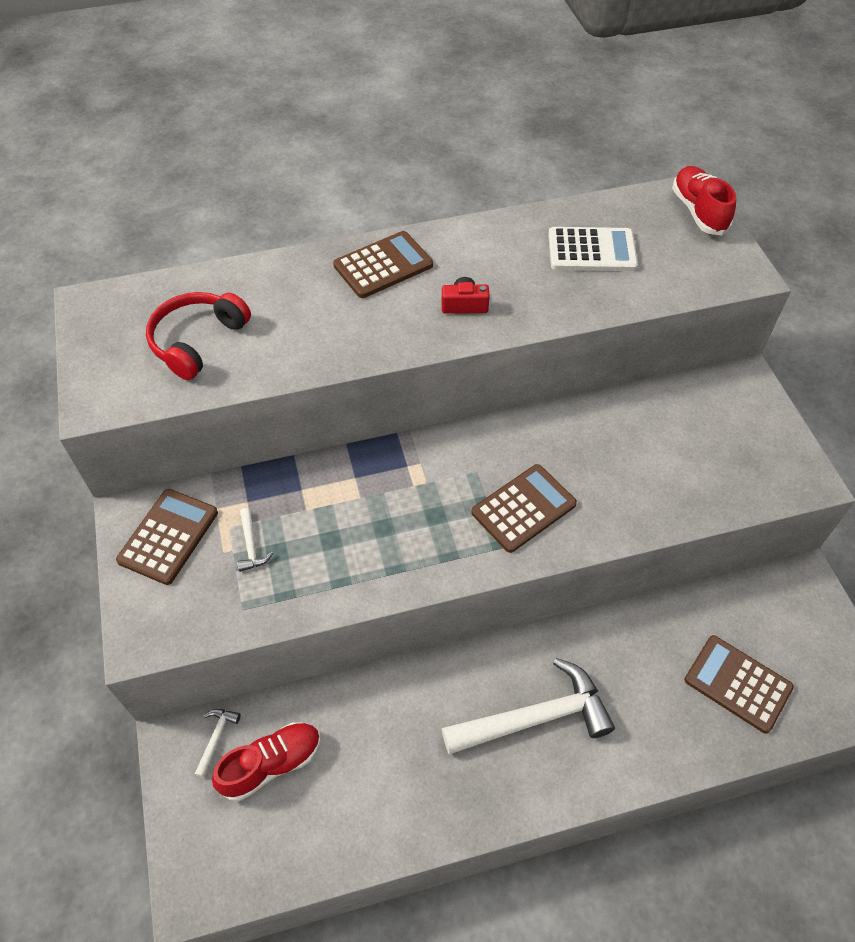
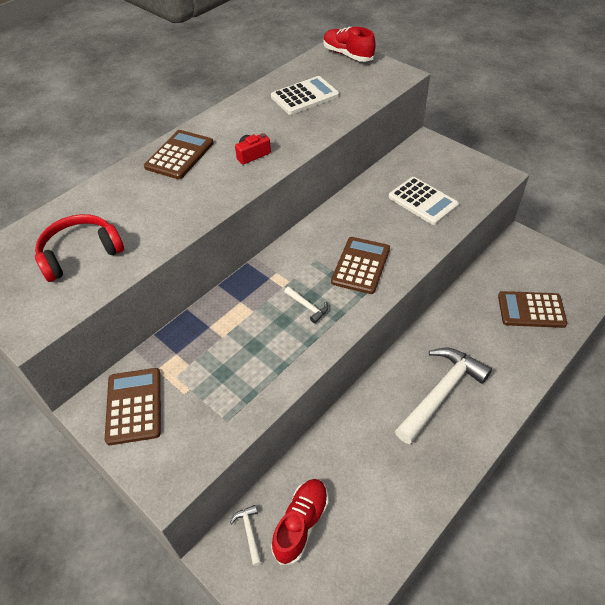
camera: 30 degrees left, 5 degrees down
red headphones [146,292,251,380] -> red headphones turned 60 degrees clockwise [35,214,124,282]
white hammer [237,508,273,572] -> white hammer moved to [284,287,328,323]
none -> white calculator [388,177,459,225]

